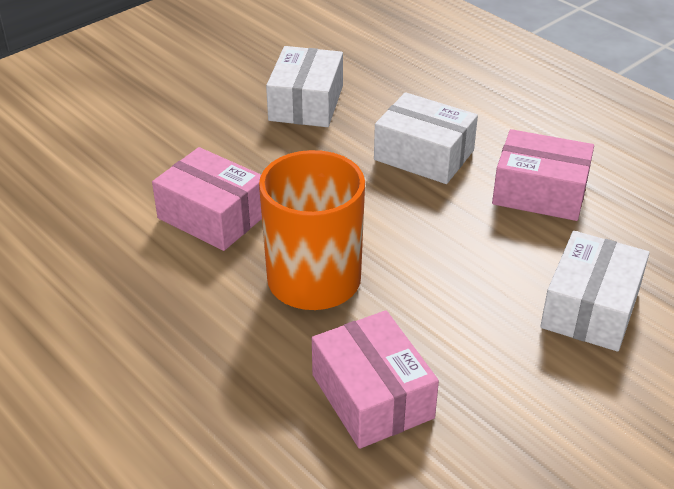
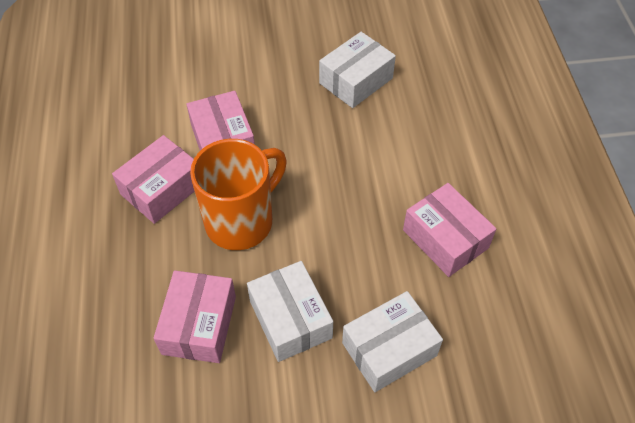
camera: 35 degrees right, 15 degrees up
white box [374,92,478,184] -> white box moved to [247,261,333,362]
none -> pink box [112,135,195,224]

